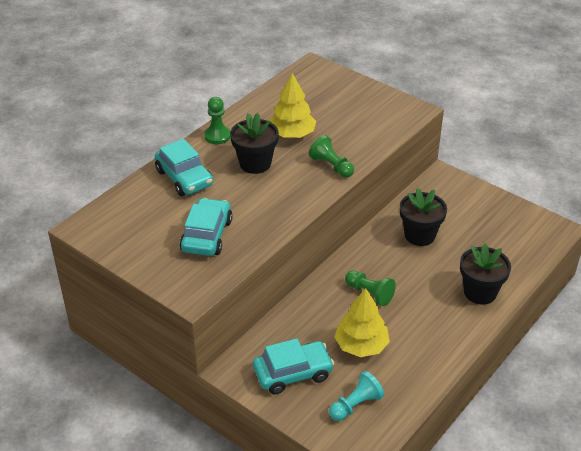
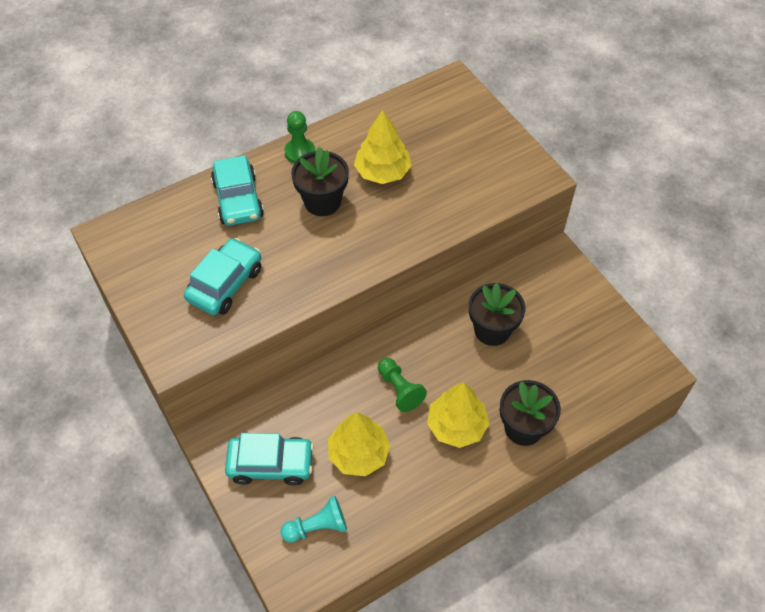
camera: 20 degrees right, 15 degrees up
green pawn [309,135,354,178] -> none
none -> yellow tree [427,383,490,448]

